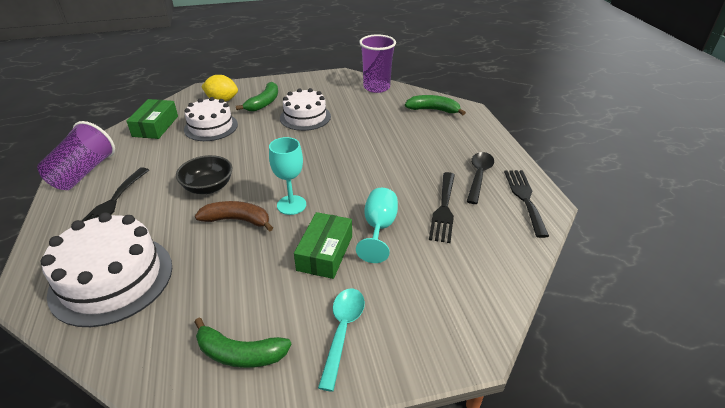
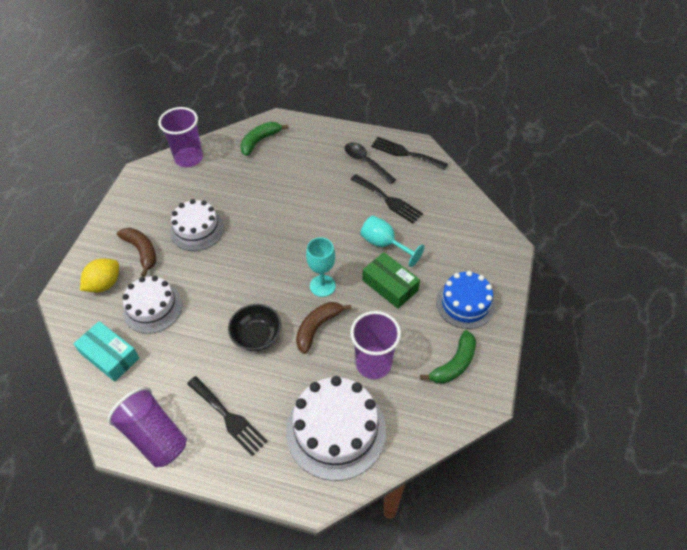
camera: 60 degrees left, 15 degrees up
green box [126,99,178,139] -> turquoise box [74,321,139,382]
green banana [236,82,278,111] -> brown banana [117,228,156,277]
turquoise spoon [318,289,365,392] -> blue cake [436,271,495,329]
none -> purple cup [350,311,401,379]

